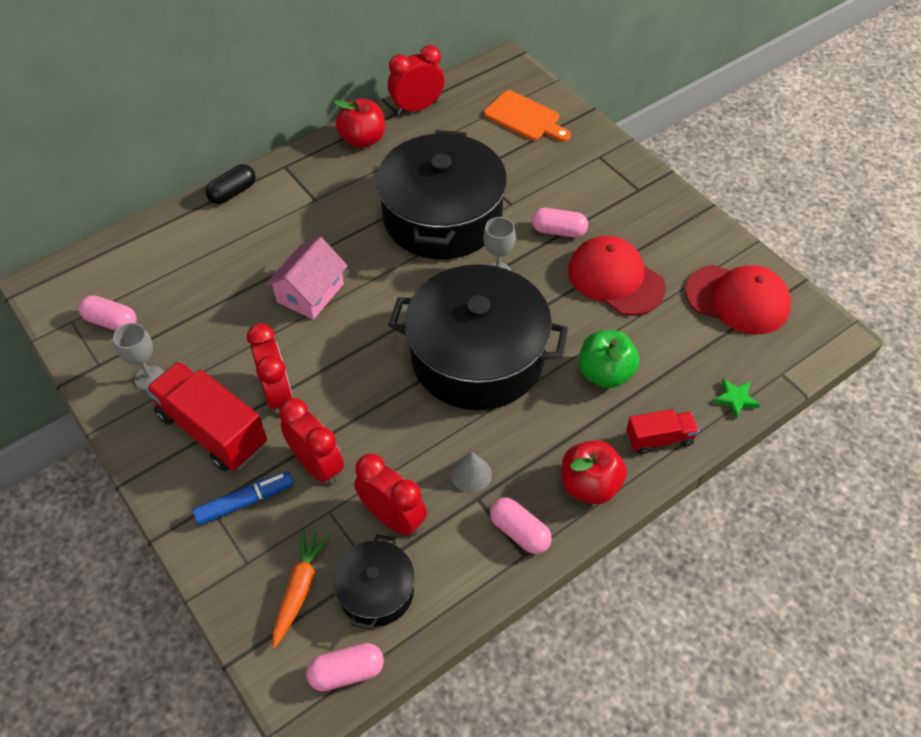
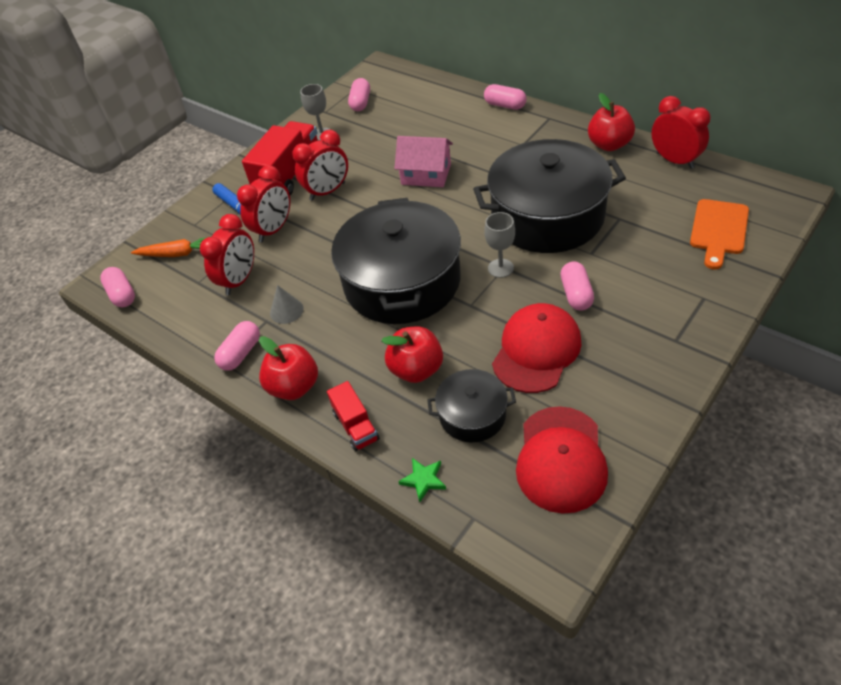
camera: 80 degrees right, 5 degrees down
black capsule [205,164,256,204] -> pink capsule [484,84,527,110]
black pot [333,534,415,630] -> black pot moved to [427,369,516,443]
green apple [579,330,639,388] -> red apple [382,326,443,383]

